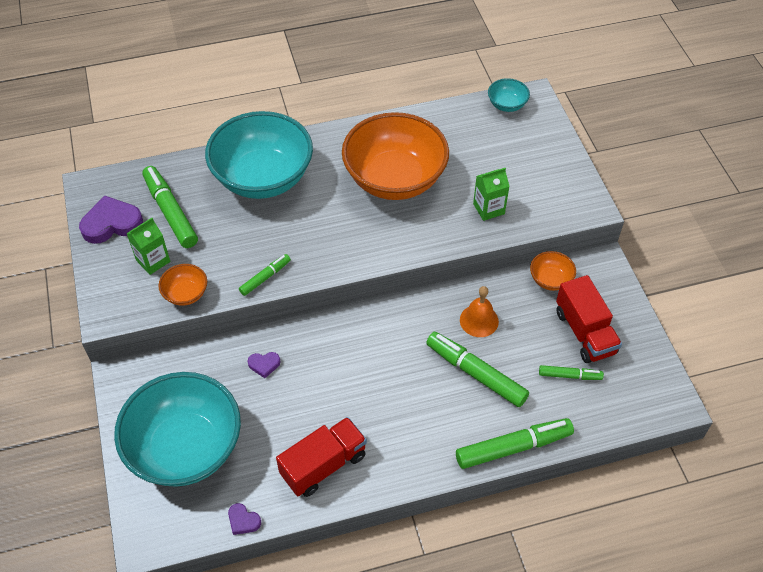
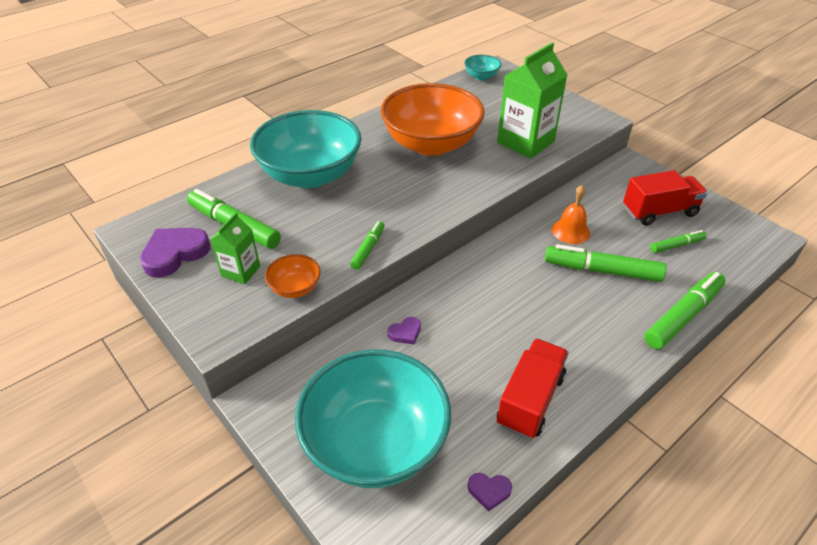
camera: 25 degrees left, 10 degrees down
green carton [473,168,510,221] -> green carton [497,42,568,159], size x1.85
orange bowl [530,251,576,291] -> none
red truck [556,275,622,363] -> red truck turned 60 degrees counterclockwise [623,170,708,225]

